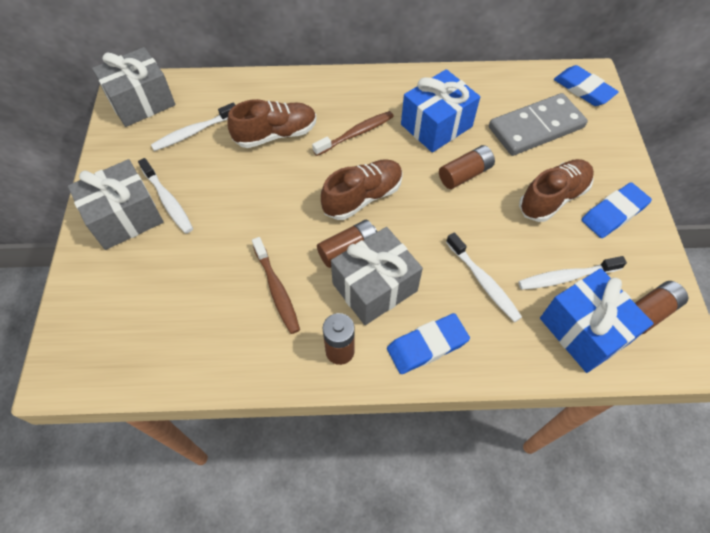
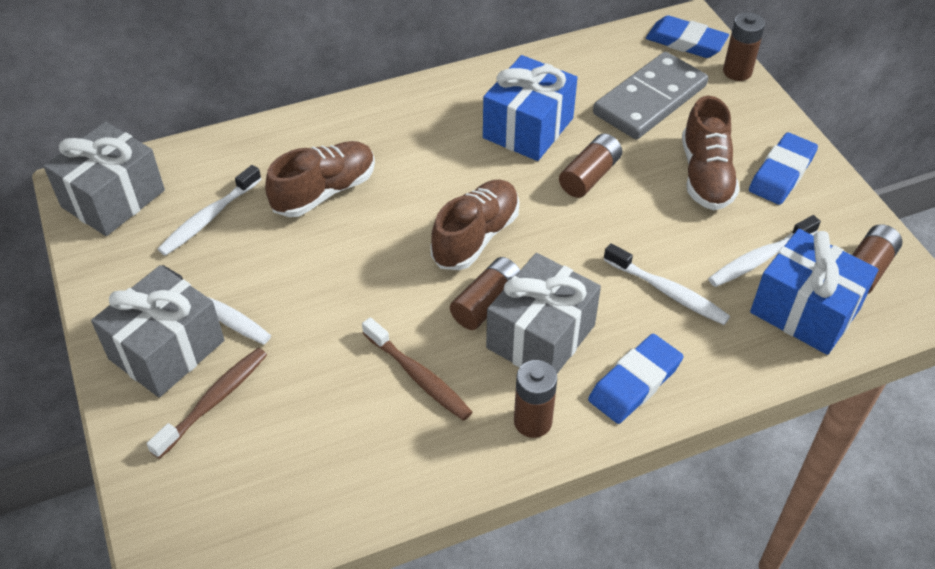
camera: 20 degrees left, 10 degrees down
brown toothbrush [312,111,394,156] -> brown toothbrush moved to [147,348,267,459]
brown shoe [519,159,594,222] -> brown shoe turned 150 degrees clockwise [682,96,739,210]
none -> brown battery [723,12,765,81]

